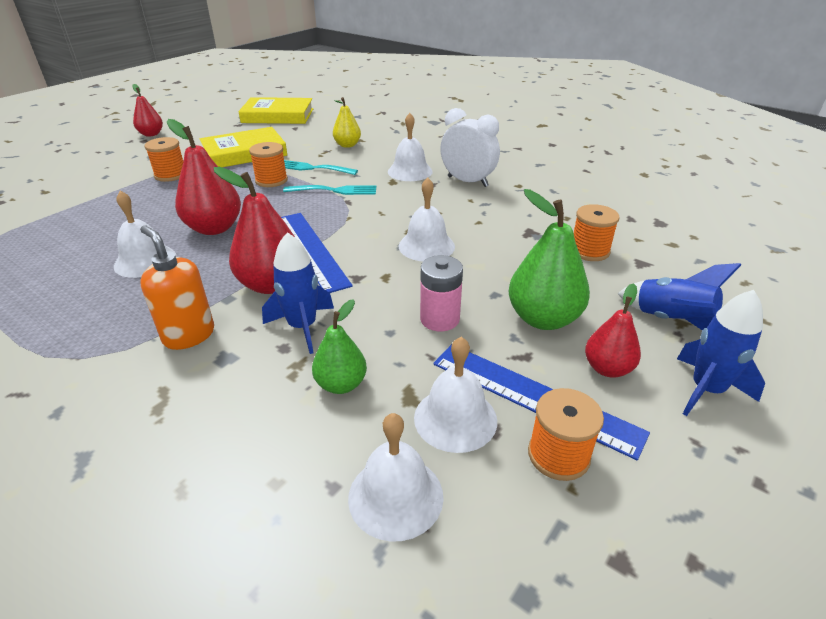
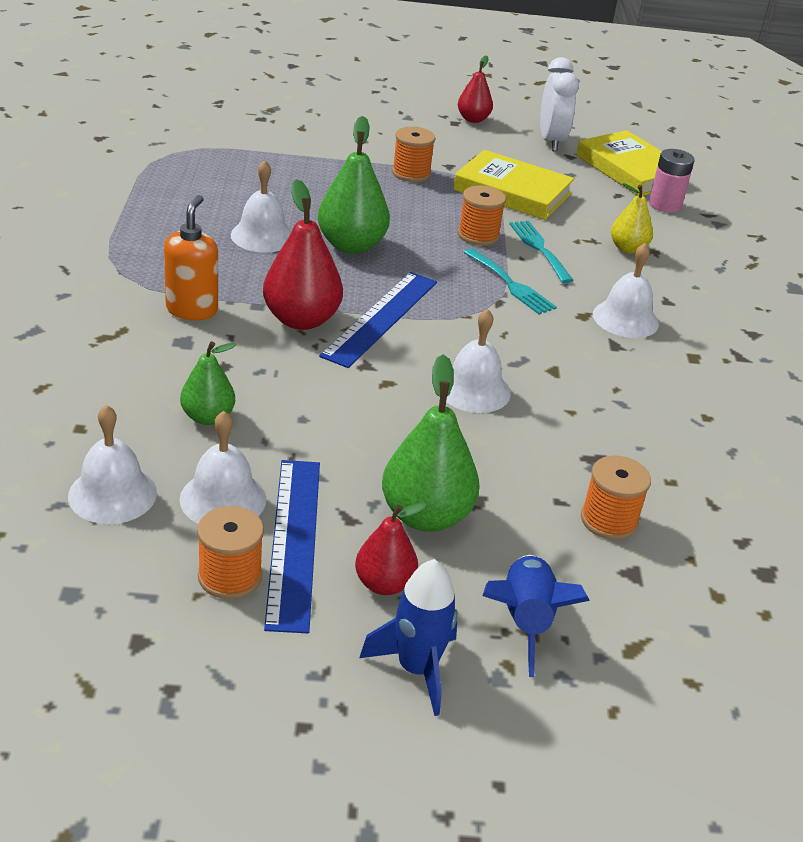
camera: 50 degrees right, 0 degrees up
red pear [167,119,241,235] -> green pear [318,116,390,254]
blue rocket [262,232,334,354] -> none
pink battery [420,255,463,331] -> pink battery moved to [649,149,695,213]
white clock [440,108,500,187] -> white clock moved to [540,57,579,151]

